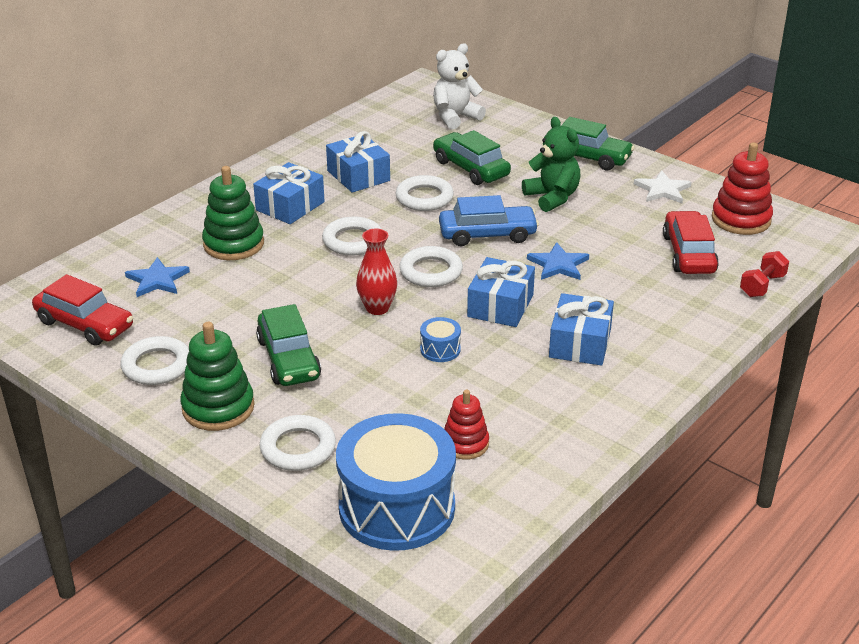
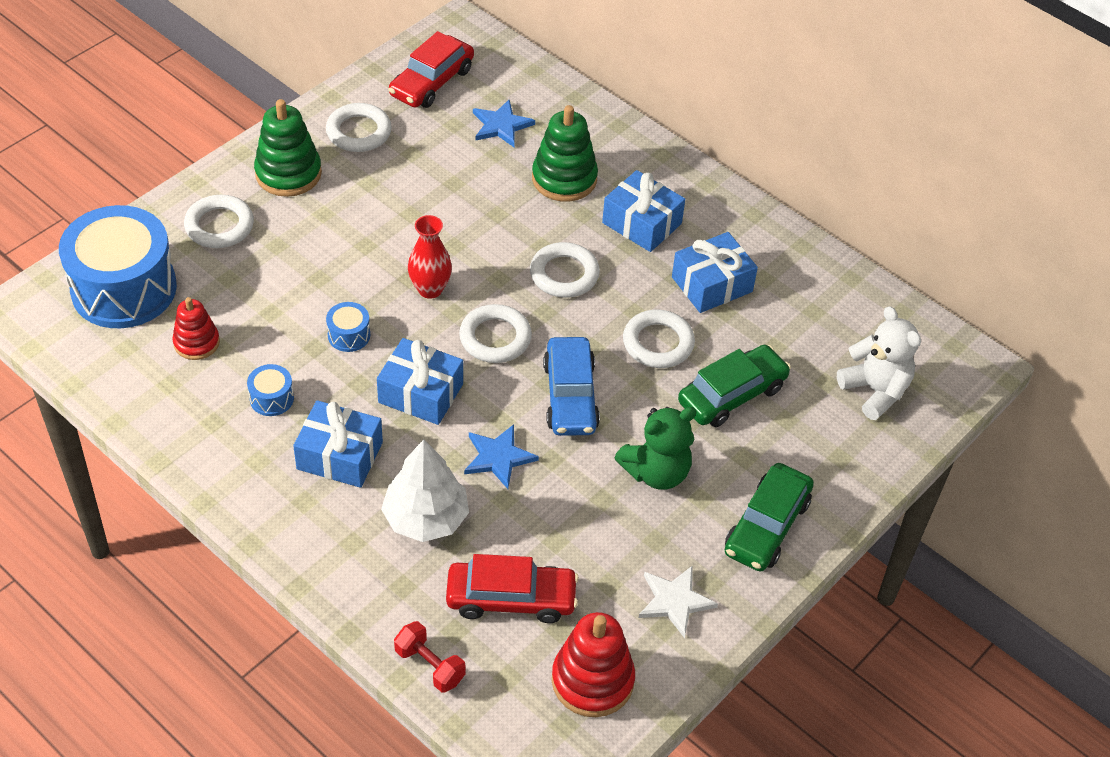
camera: 90 degrees right, 15 degrees up
green car [256,304,321,386] -> none
none -> blue drum [247,364,294,416]
none -> white tree [381,439,469,542]

